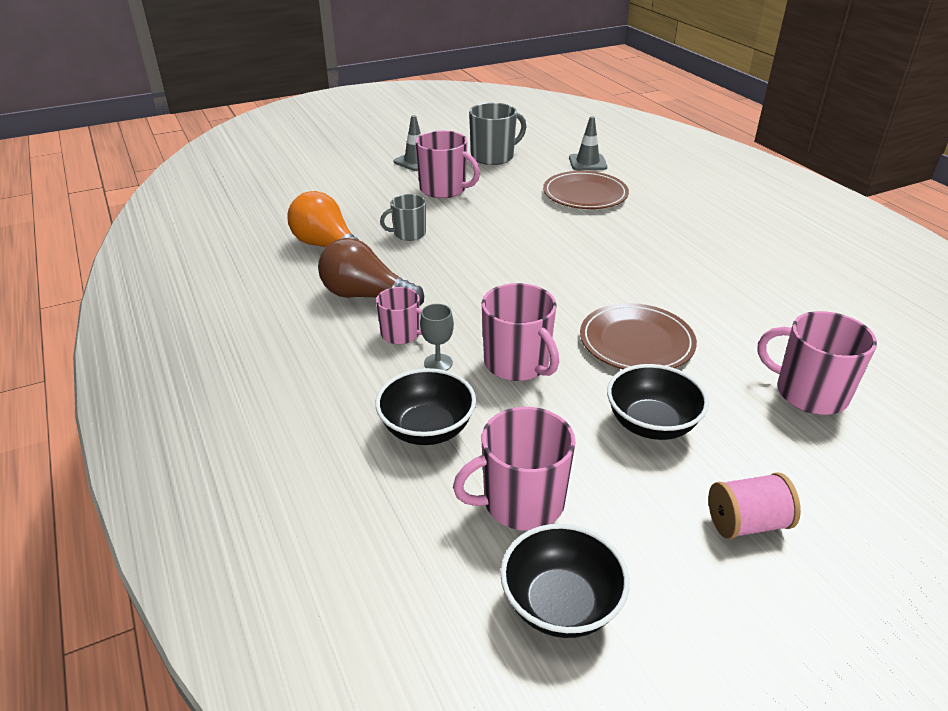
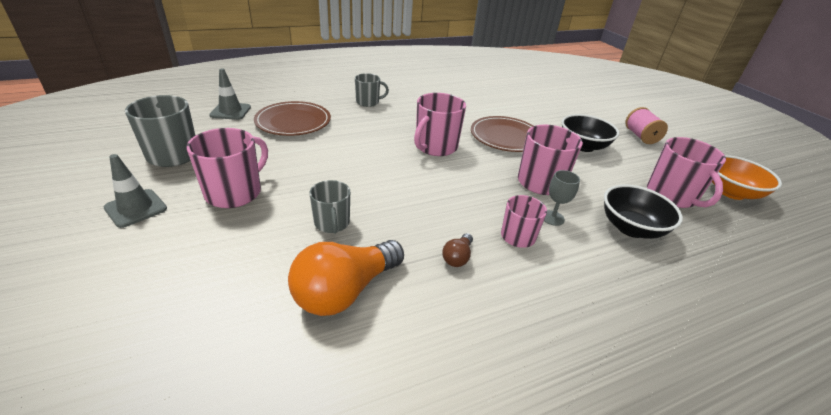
camera: 90 degrees left, 0 degrees up
brown light bulb [318,238,424,306] -> brown light bulb [442,233,473,267], size x0.45
black bowl [500,524,629,638] -> orange bowl [712,155,782,200]
pink mug [758,311,877,415] -> pink mug moved to [414,93,466,156]
none -> grey mug [355,73,389,107]

